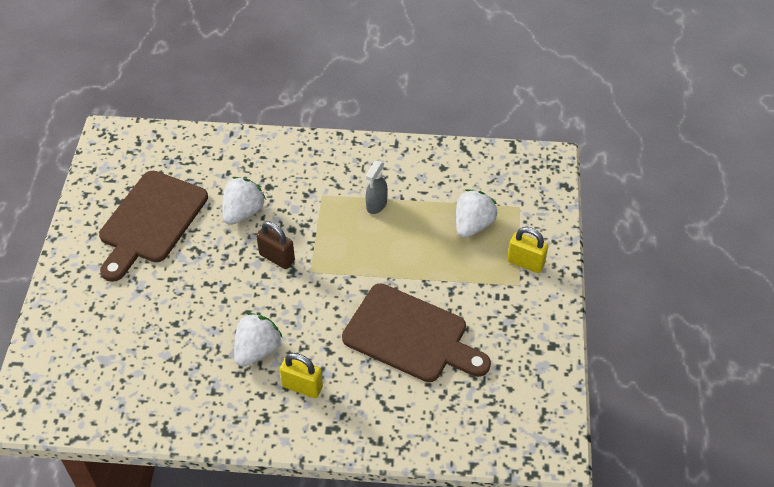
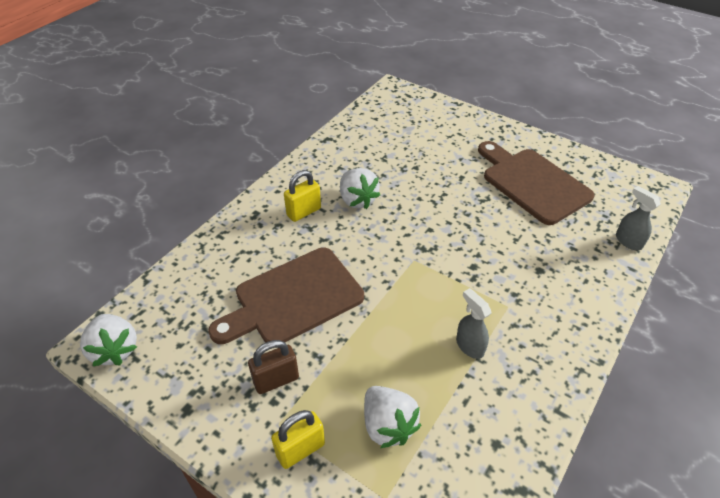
camera: 120 degrees right, 5 degrees down
white strawberry [222,177,266,225] -> white strawberry moved to [80,314,137,366]
brown padlock [256,221,295,269] -> brown padlock moved to [248,340,299,394]
none -> grey spray bottle [616,186,661,250]

